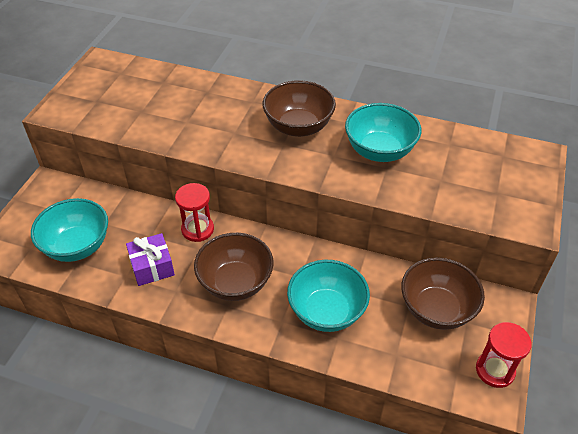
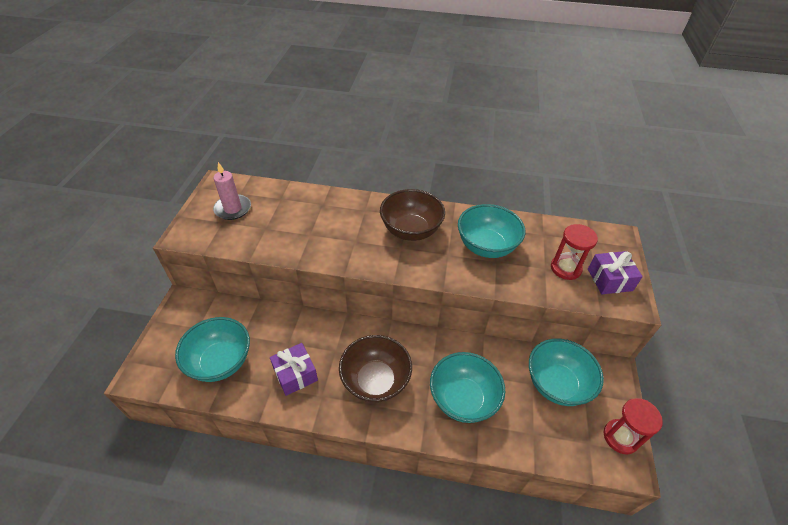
camera: 10 degrees left, 0 degrees up
red hourglass [175,183,214,242] -> red hourglass moved to [551,224,598,280]
brown bowl [401,258,485,330] -> turquoise bowl [529,338,604,406]
none -> pink candle [213,162,251,220]
none -> purple gift [588,251,643,294]

